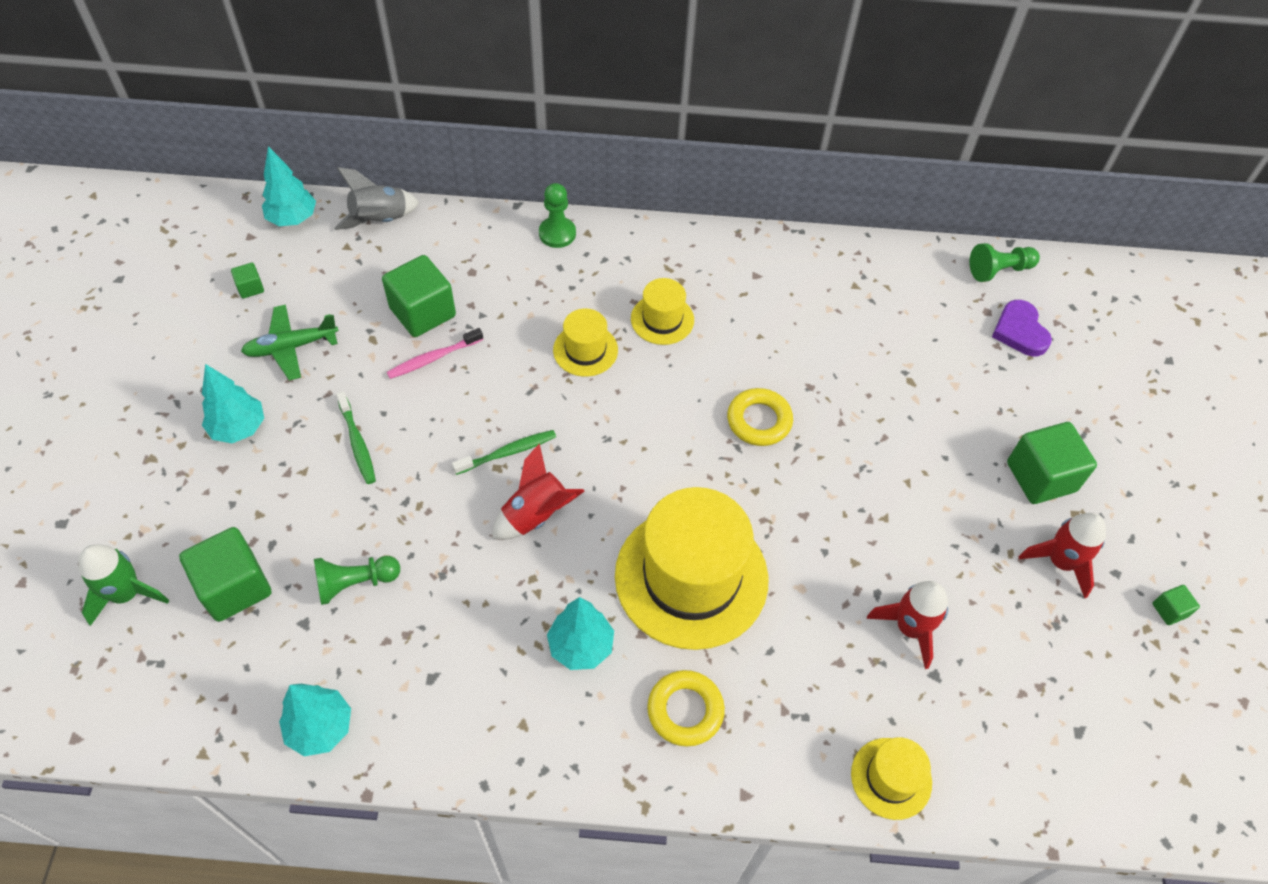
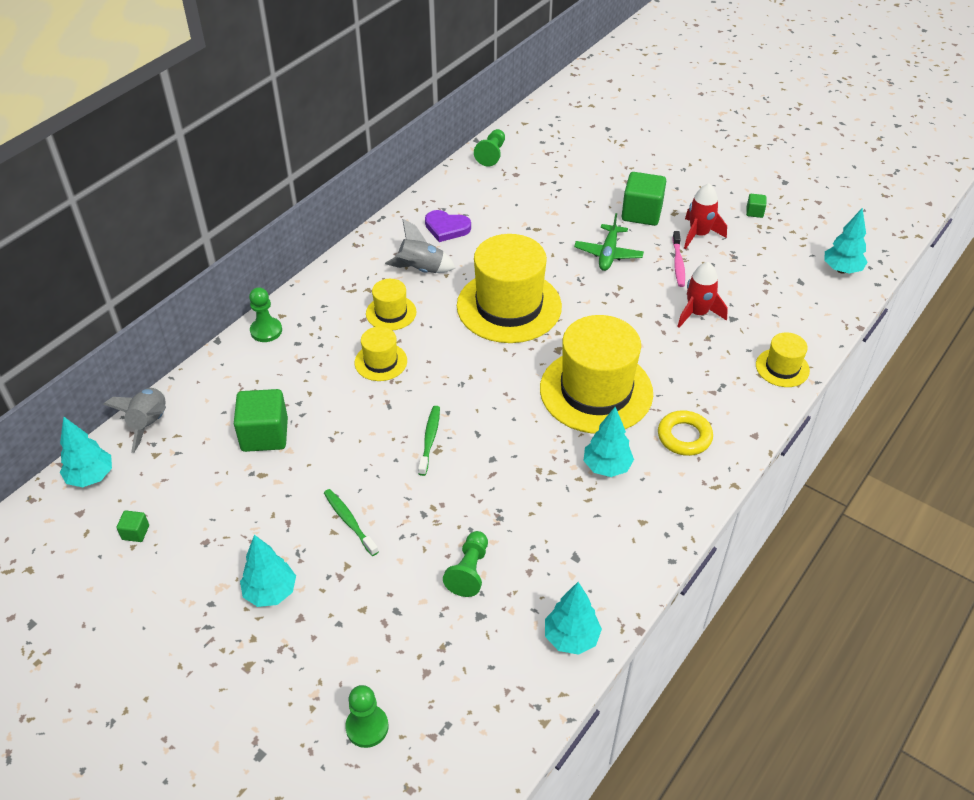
camera: 55 degrees left, 10 degrees down
green rocket [78,544,169,626] -> green pawn [345,685,388,748]
green cube [179,527,271,622] -> none
green plane [241,305,339,380] -> green plane moved to [574,213,644,271]
green toothbrush [336,391,376,484] -> green toothbrush turned 135 degrees counterclockwise [324,489,379,556]
pink toothbrush [387,328,483,379] -> pink toothbrush moved to [672,231,685,287]
red rocket [492,443,585,540] -> none
yellow ring [727,388,793,446] -> yellow hat [457,234,562,343]
purple heart [992,300,1052,356] -> purple heart moved to [425,210,471,242]
none -> grey rocket [385,219,455,273]
none -> turquoise tree [824,208,868,274]

